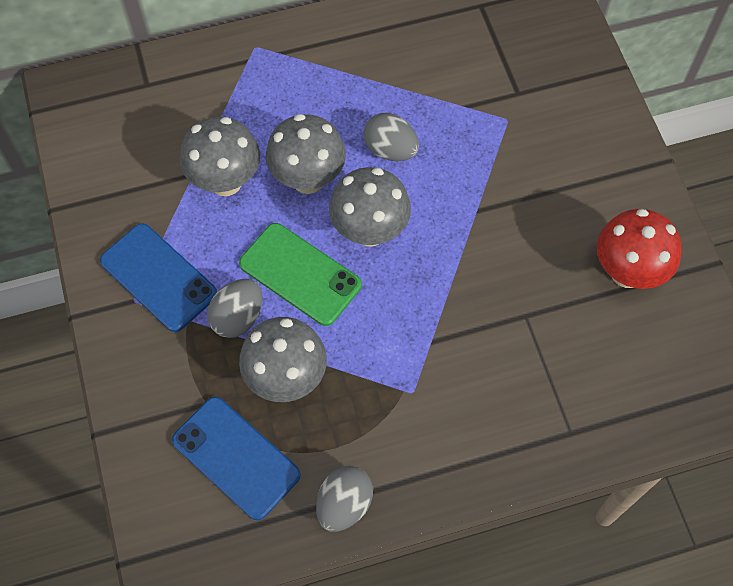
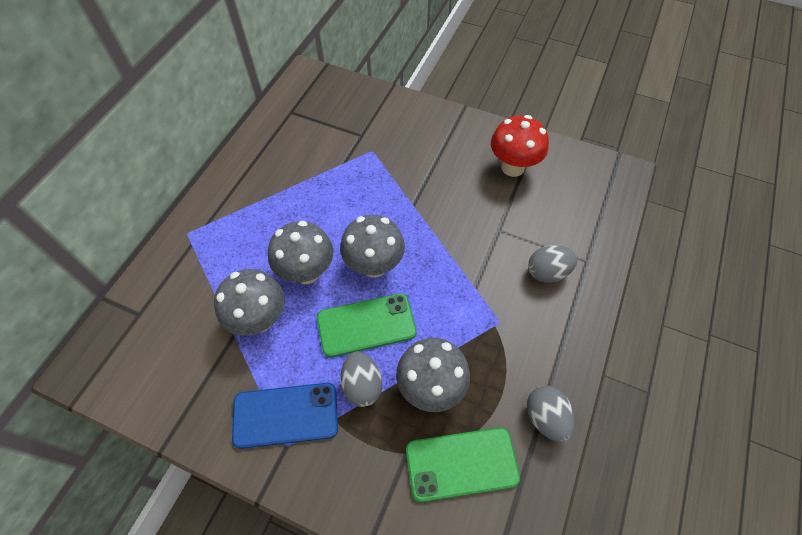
camera: 50 degrees left, 5 degrees down
blue phone [172,397,301,520] -> green phone [406,427,520,502]
grey egg [363,113,419,161] -> grey egg moved to [528,245,578,283]

